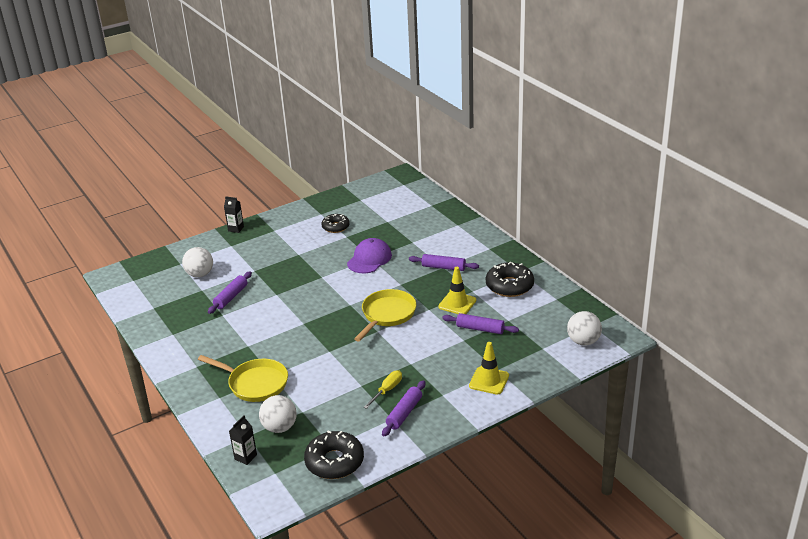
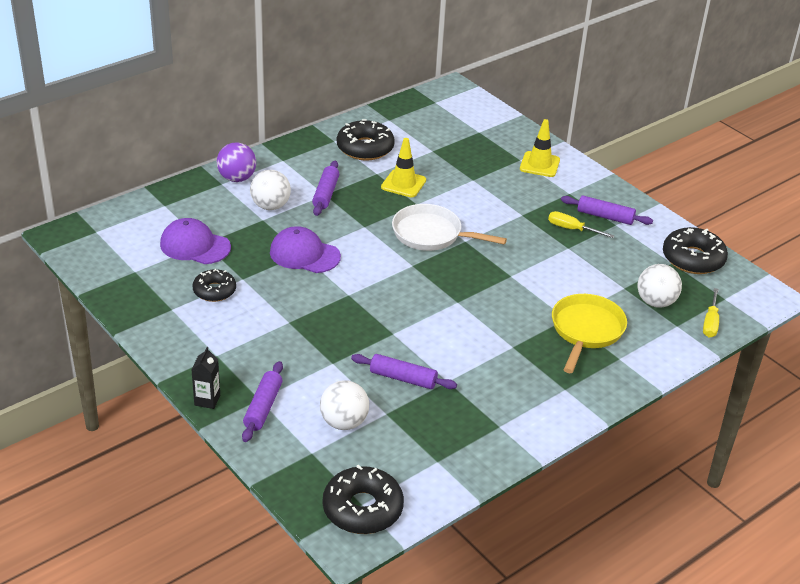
camera: 100 degrees left, 5 degrees up
black carton [229,415,257,465] -> yellow screwdriver [703,288,719,338]
yellow pan [354,289,416,342] -> white pan [392,204,507,251]
purple rolling pin [442,313,519,334] -> purple rolling pin moved to [242,361,283,442]
white ball [567,311,602,346] -> white ball moved to [250,170,291,210]
none -> purple cap [160,218,231,264]
none -> purple ball [217,142,256,182]
none -> black donut [323,465,404,534]

